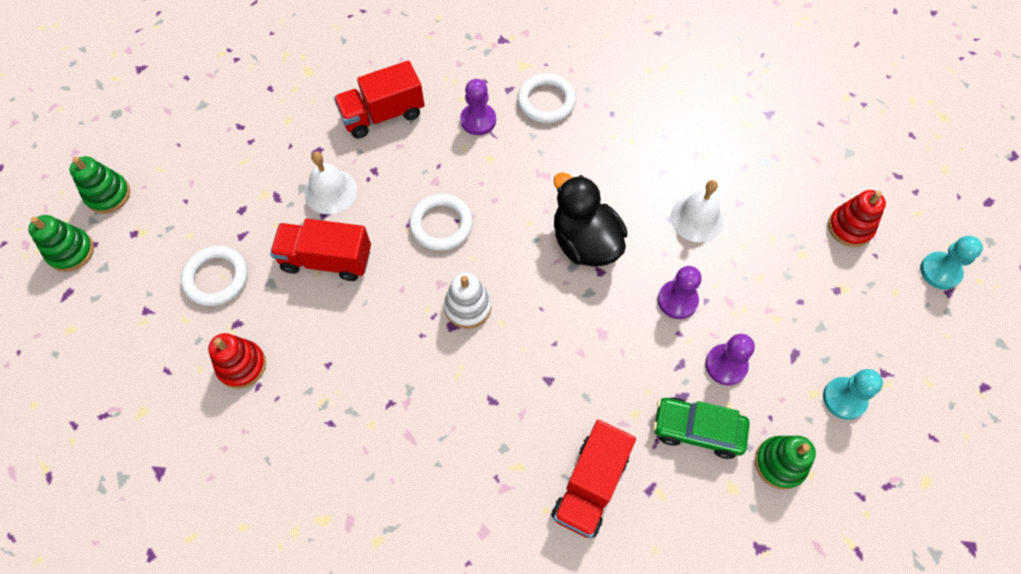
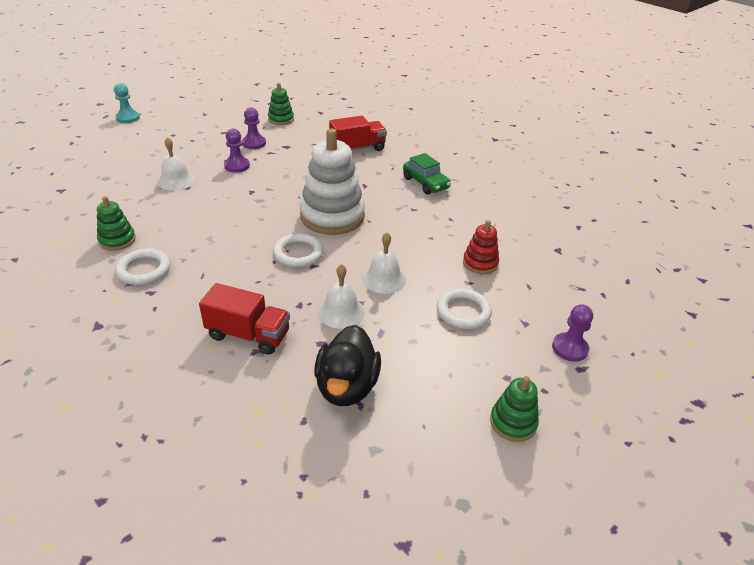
camera: 140 degrees left, 25 degrees down
green stacking toy [28,215,94,272] -> green stacking toy moved to [97,196,136,251]
red truck [270,219,371,281] -> white bell [362,233,406,294]
white stacking toy [444,272,491,329] -> white stacking toy [300,129,365,235], size x1.99
purple pawn [460,79,496,135] -> purple pawn moved to [552,304,593,362]
black duck [554,172,627,267] -> black duck moved to [314,325,381,406]
green car [653,397,750,459] -> green car moved to [403,153,451,195]
turquoise pawn [823,369,883,420] -> none
red stacking toy [828,190,886,247] -> none

